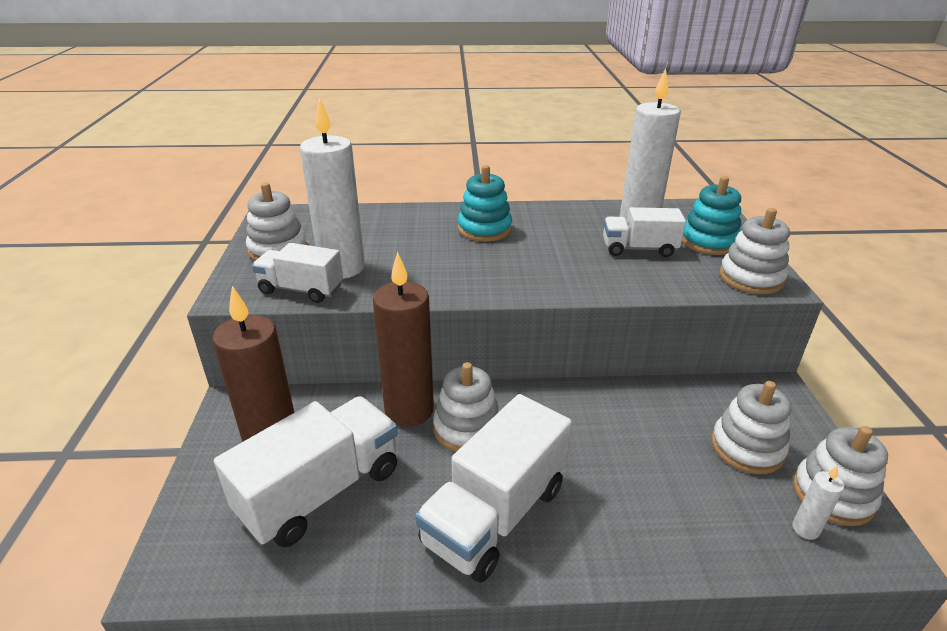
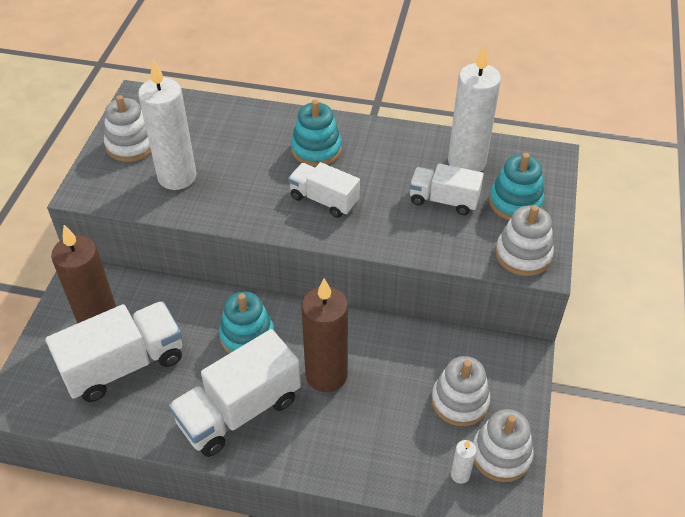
camera: 15 degrees right, 15 degrees up
white truck [252,243,343,303] -> white truck moved to [288,162,360,218]
brown candle [373,252,434,427] -> brown candle moved to [301,278,348,392]
white stacking toy [433,362,499,452] -> turquoise stacking toy [219,291,274,354]

